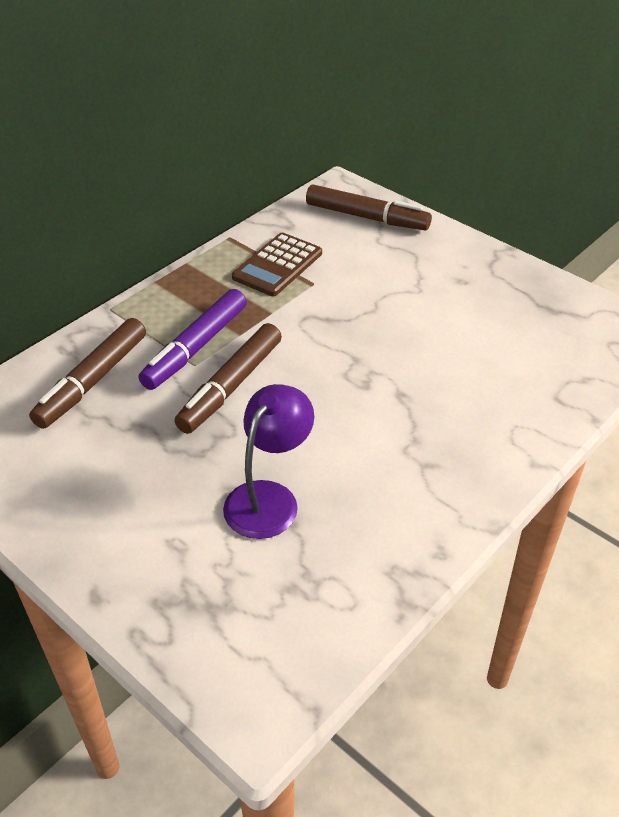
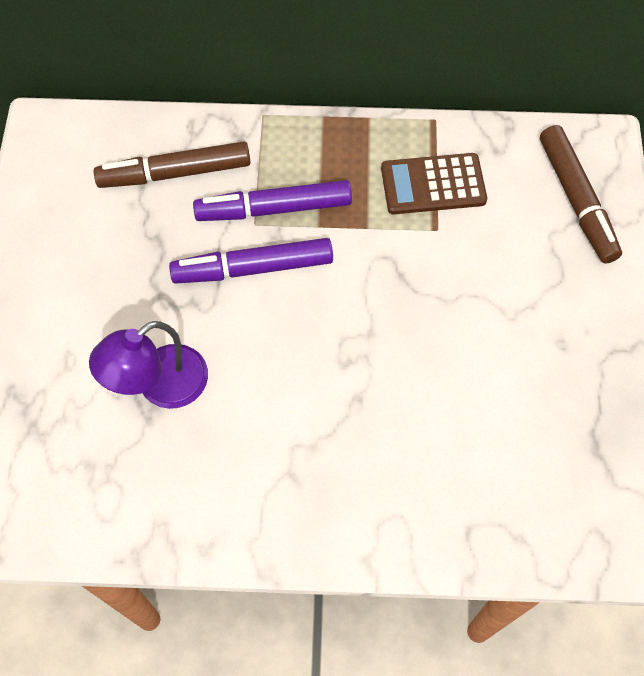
camera: 50 degrees right, 20 degrees up
brown marker [174,323,282,434] -> purple marker [169,238,333,284]
purple lamp [223,384,314,539] -> purple lamp turned 150 degrees clockwise [89,321,208,409]

